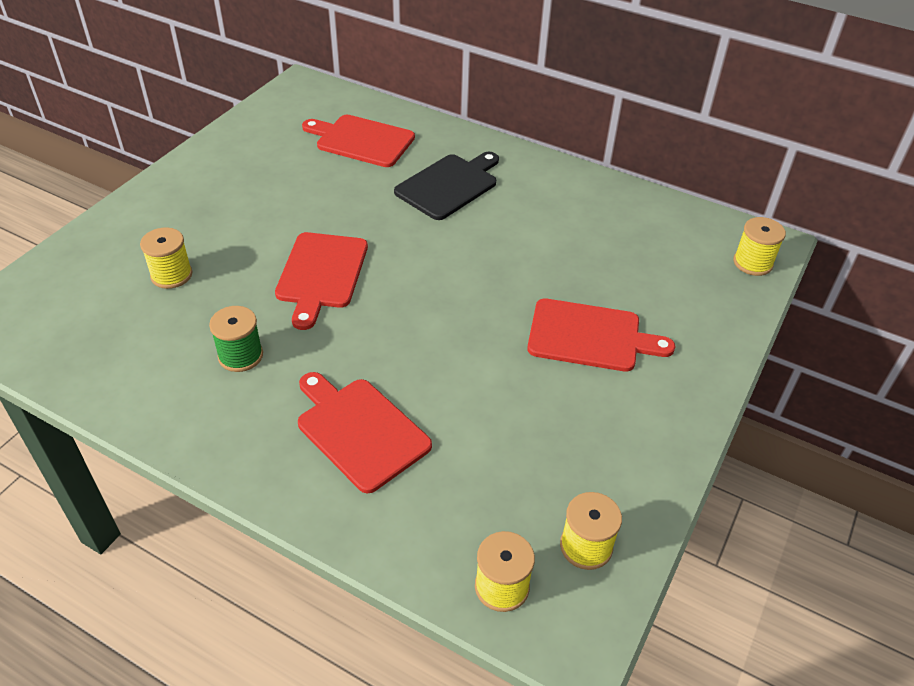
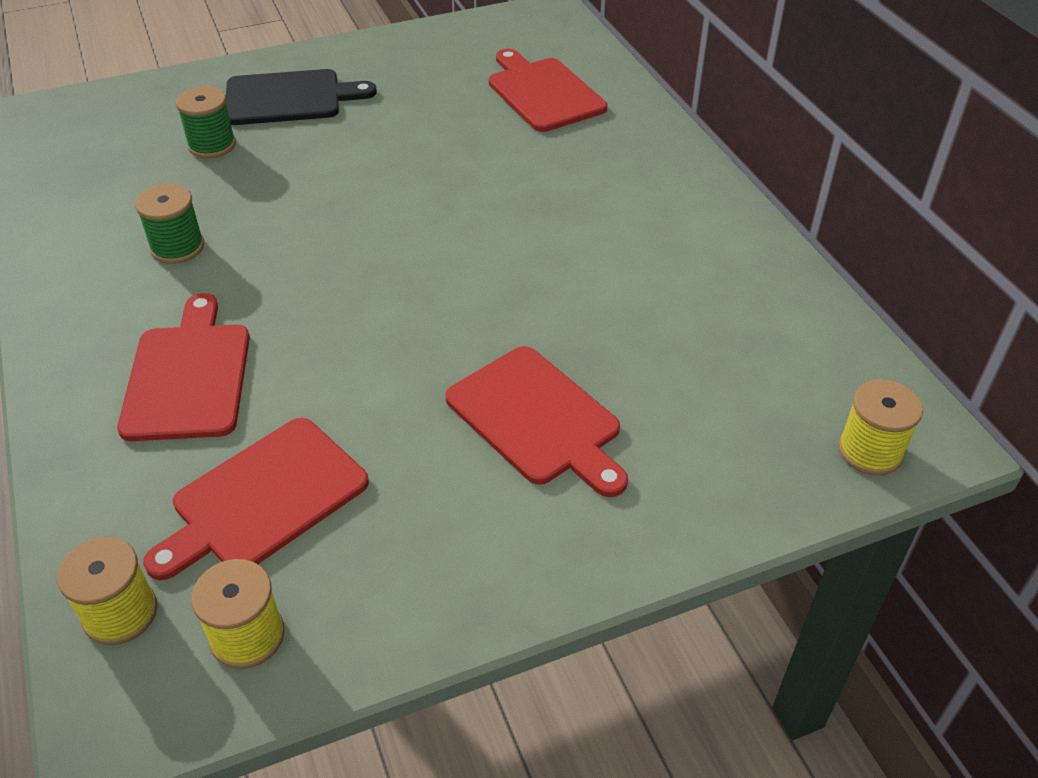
camera: 40 degrees right, 0 degrees up
yellow spool [140,227,192,289] -> green spool [176,86,236,158]
red cutting board [275,232,368,330] -> red cutting board moved to [143,418,369,580]
black cutting board [394,152,499,220] -> black cutting board moved to [226,69,377,125]

